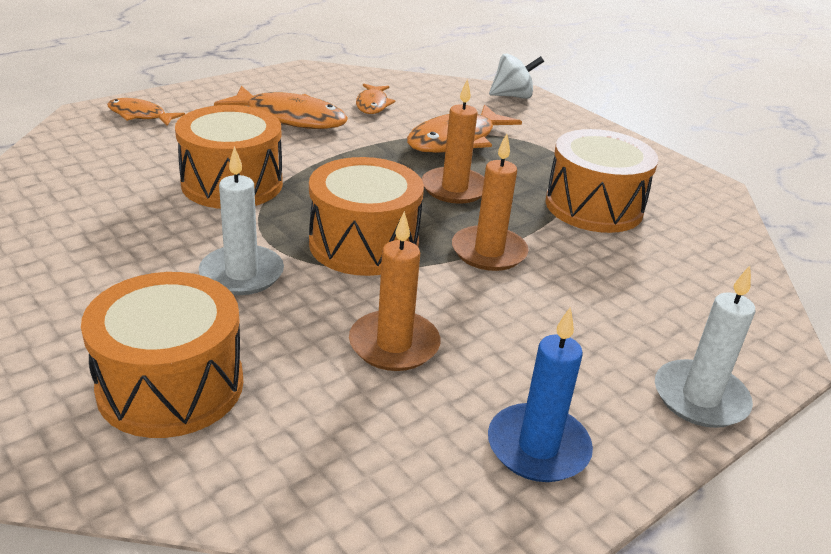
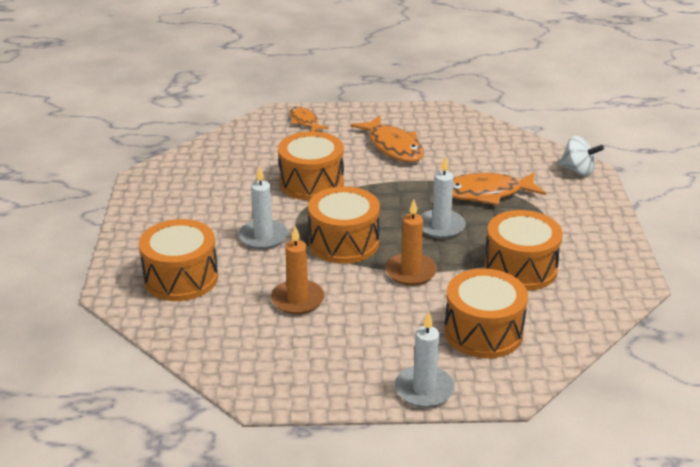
camera: 40 degrees right, 0 degrees up
orange fish [356,83,395,114] -> none
orange candle [422,79,484,204] -> white candle [420,156,466,239]
blue candle [488,307,593,482] -> none
none -> orange drum [444,269,528,358]

